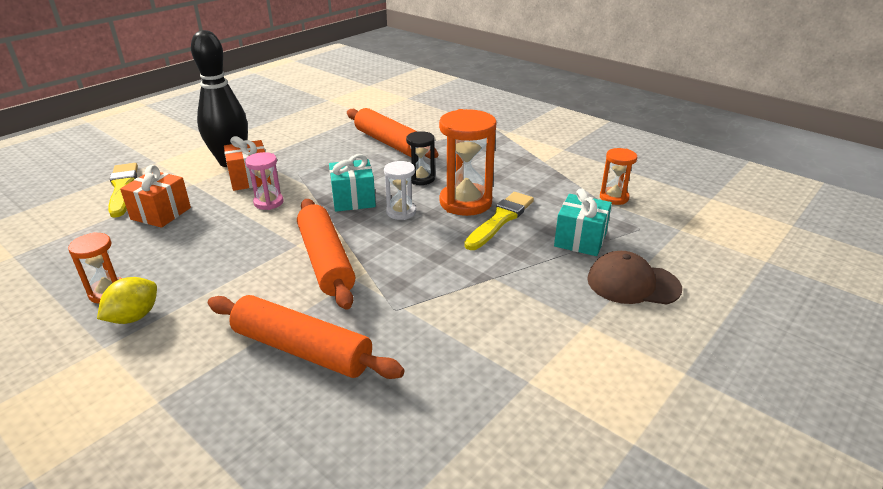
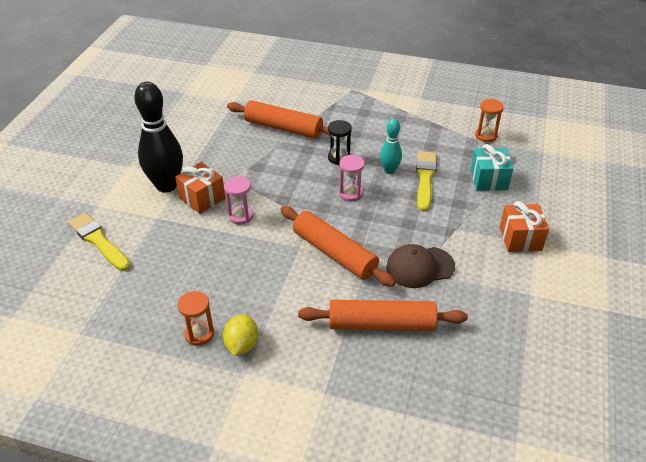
camera: 25 degrees left, 10 degrees up
orange gift [120,165,191,228] -> orange gift moved to [500,201,549,252]
turquoise gift [329,154,376,212] -> none
white hourglass [384,161,416,220] -> pink hourglass [339,155,365,202]
orange hourglass [439,109,497,216] -> turquoise bowling pin [380,119,402,174]
brown cap [587,251,682,305] -> brown cap moved to [386,244,455,288]

